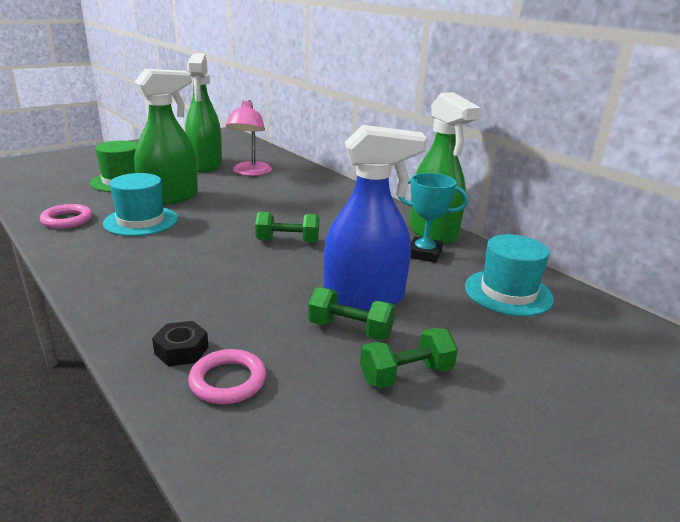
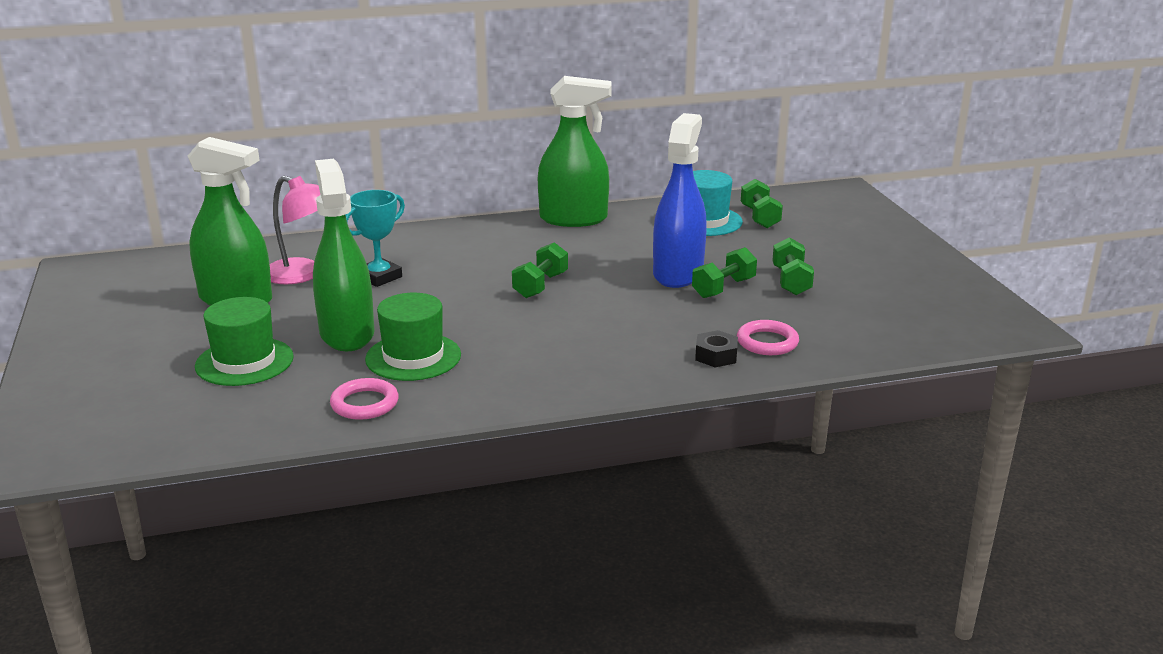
camera: 65 degrees left, 0 degrees up
turquoise hat [103,173,178,236] -> green hat [365,293,461,381]
turquoise trophy [398,173,468,263] -> turquoise trophy moved to [345,190,405,287]
none -> green dumbbell [741,179,783,228]

